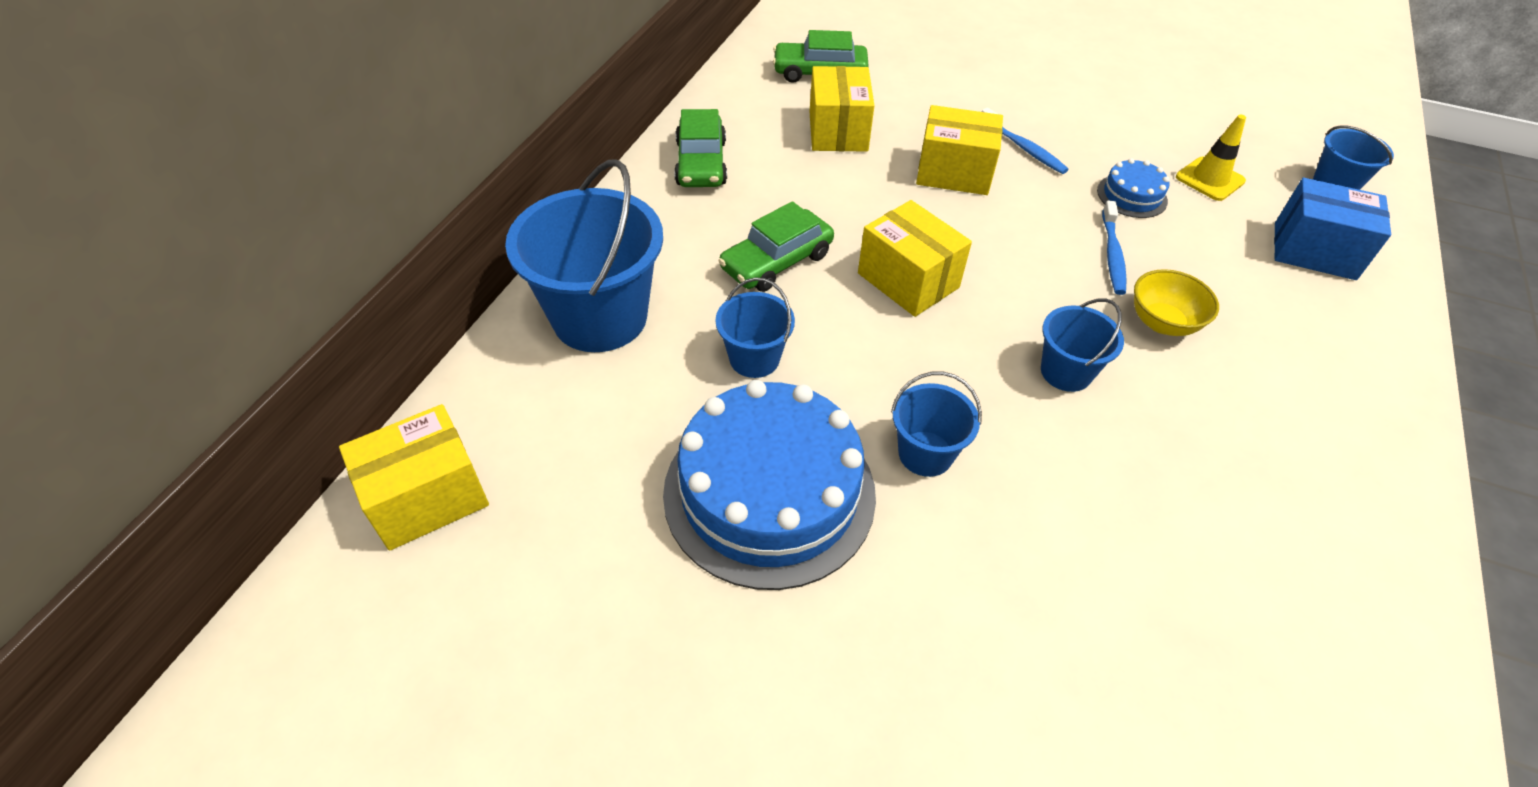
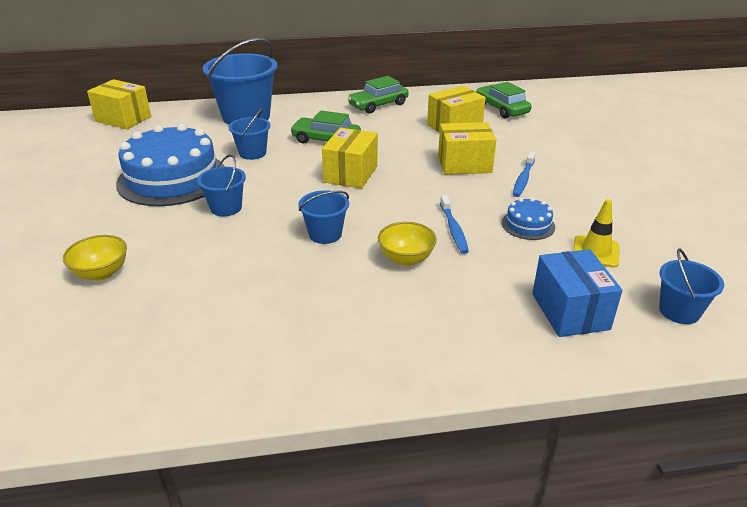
camera: 60 degrees right, 15 degrees down
yellow box [916,105,1003,195] -> yellow box turned 75 degrees counterclockwise [438,122,496,175]
blue toothbrush [1102,200,1126,295] -> blue toothbrush turned 75 degrees counterclockwise [440,195,469,254]
none -> yellow bowl [63,235,127,281]

